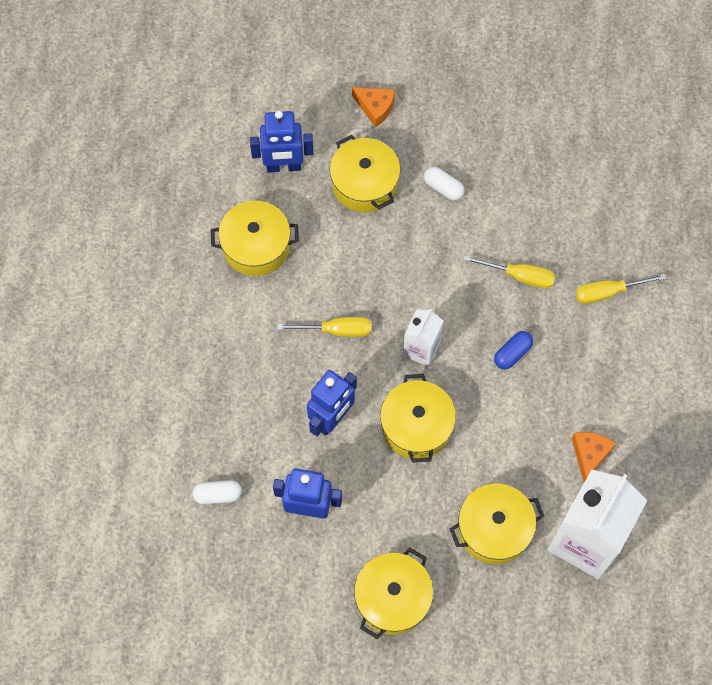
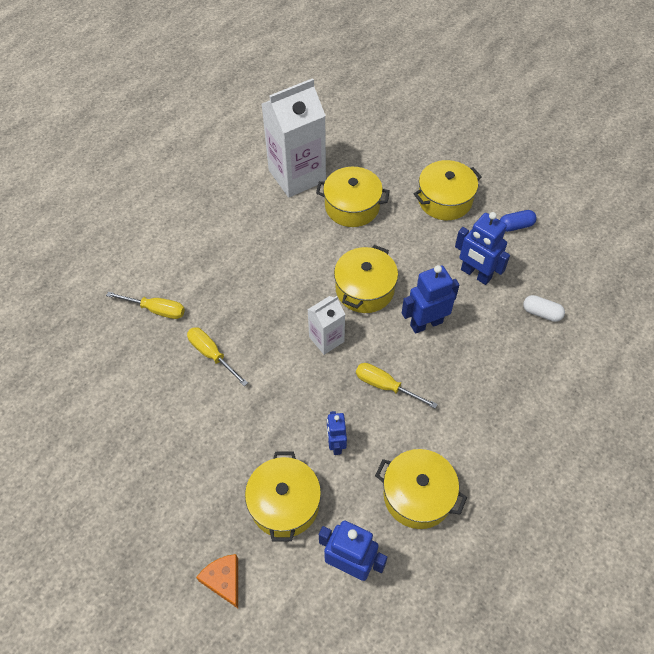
camera: 150 degrees left, 10 degrees down
white capsule [424,167,464,201] -> none
blue capsule [494,331,533,369] -> blue capsule moved to [500,210,537,232]
orange cheese [572,432,616,482] -> none
none -> blue robot [327,411,347,455]

